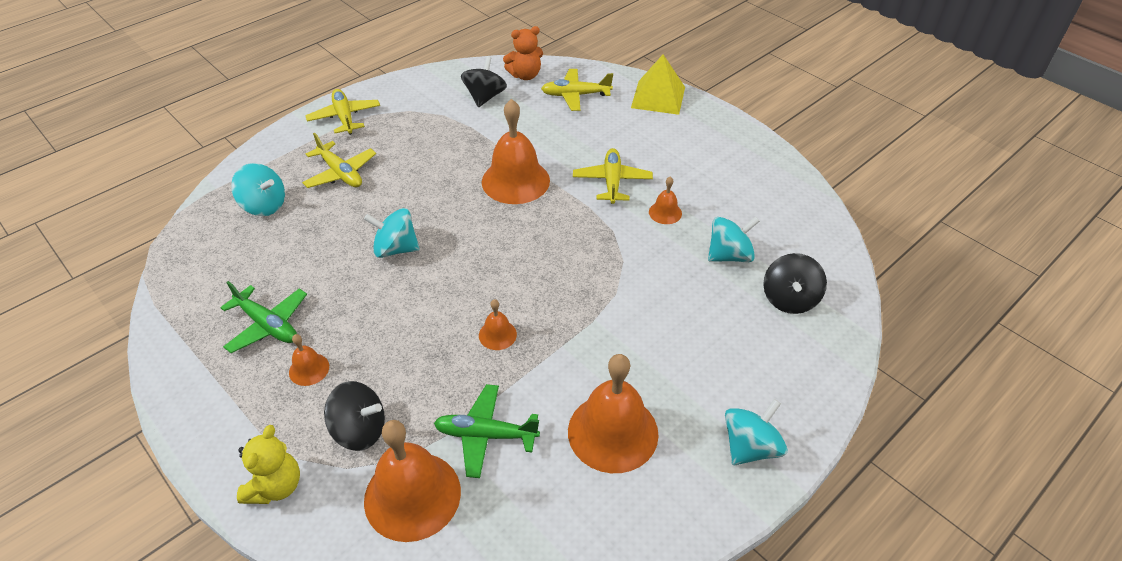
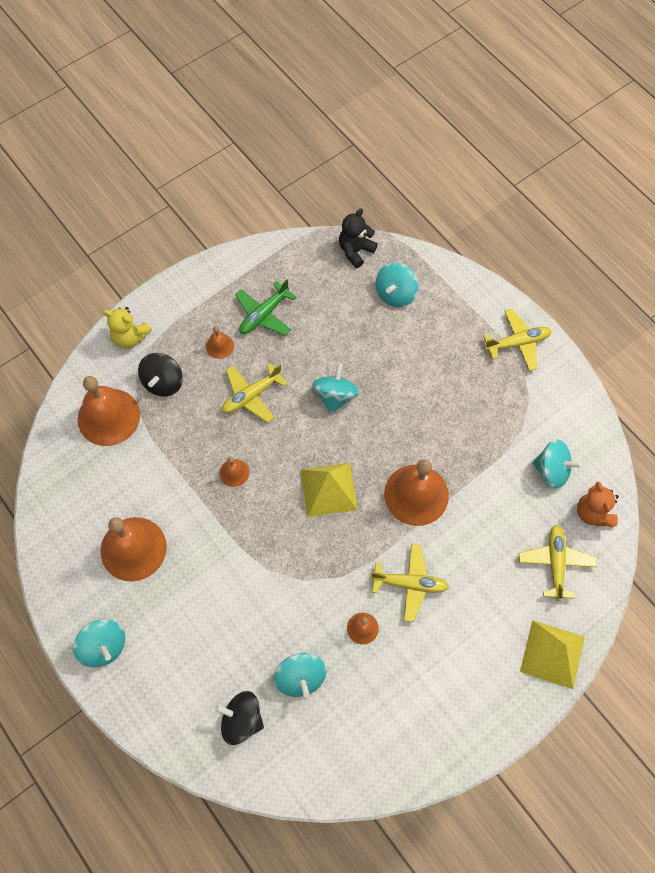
camera: 95 degrees right, 20 degrees up
yellow plane [302,133,376,188] -> yellow plane moved to [222,363,287,423]
green plane [434,384,540,478] -> none
black spinning top [461,56,507,107] -> turquoise spinning top [532,439,582,489]
none -> yellow pyramid [300,463,358,517]
none -> black teddy bear [339,208,378,268]

